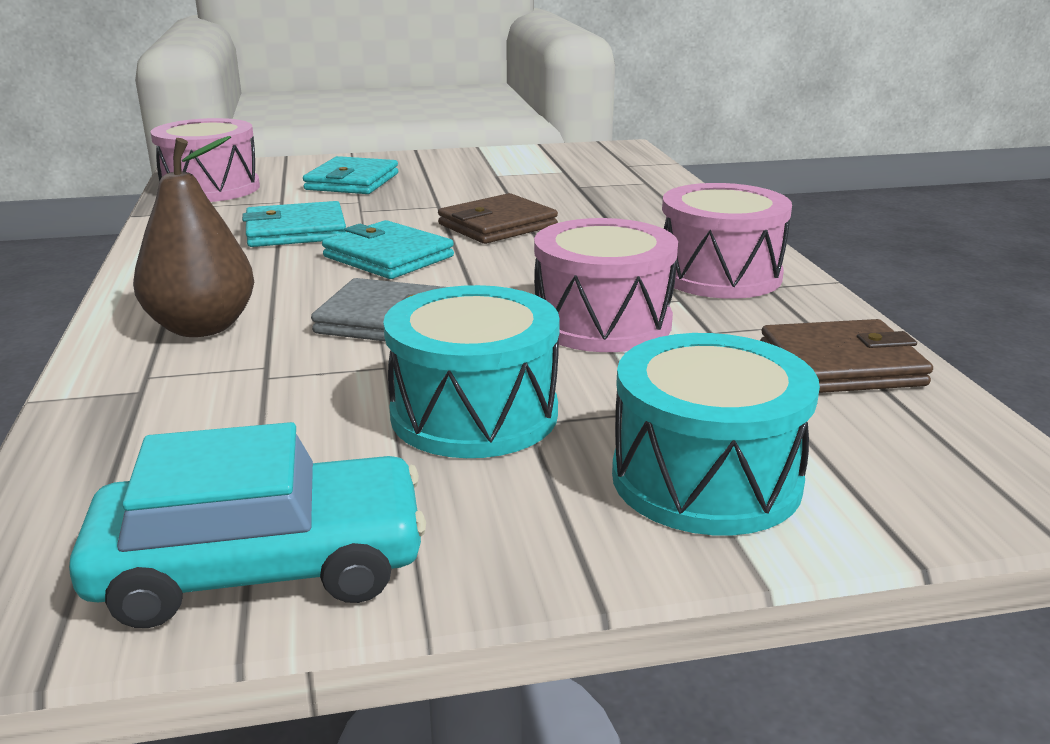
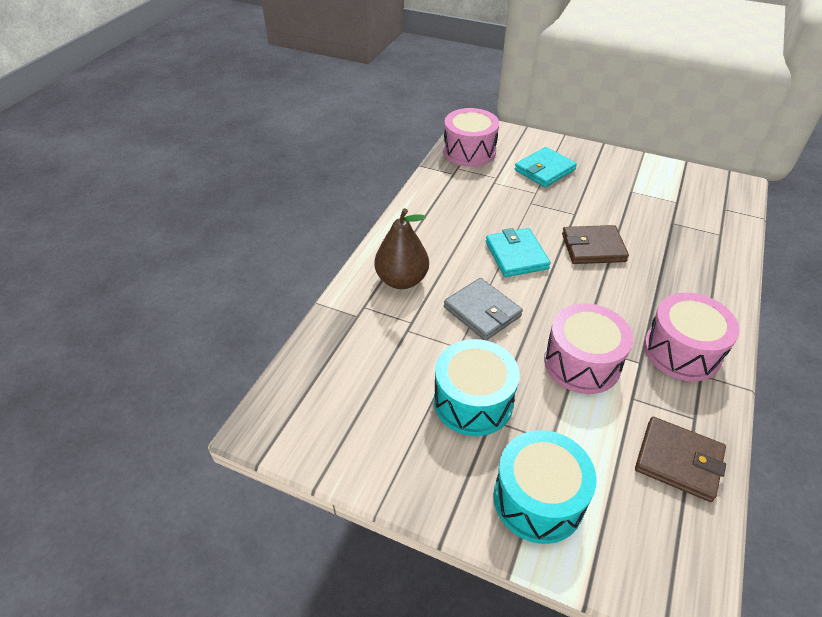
camera: 35 degrees right, 20 degrees up
turquoise car [69,422,426,628] -> none
turquoise wallet [242,201,346,247] -> none

